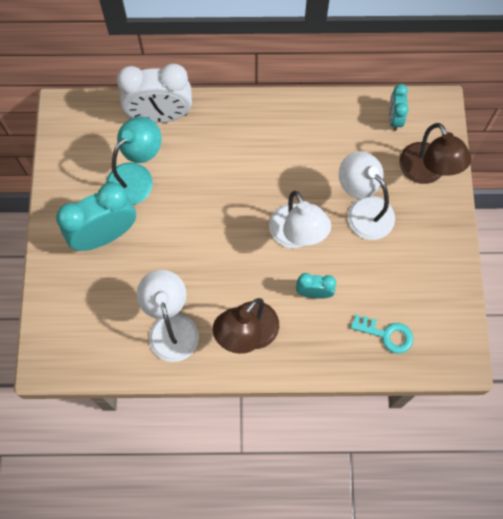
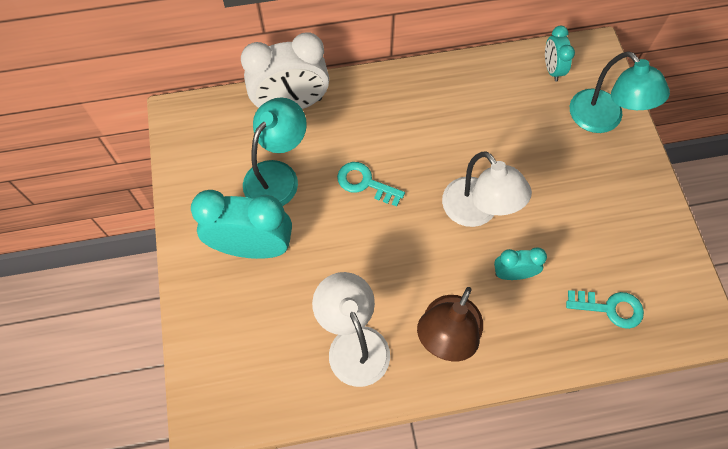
camera: 10 degrees left, 5 degrees down
turquoise clock [56,183,136,251] -> turquoise clock turned 45 degrees clockwise [191,190,292,259]
white lamp [339,151,395,240] -> none
brown lamp [399,123,471,184] -> turquoise lamp [570,51,670,133]
none -> turquoise key [337,162,405,206]

